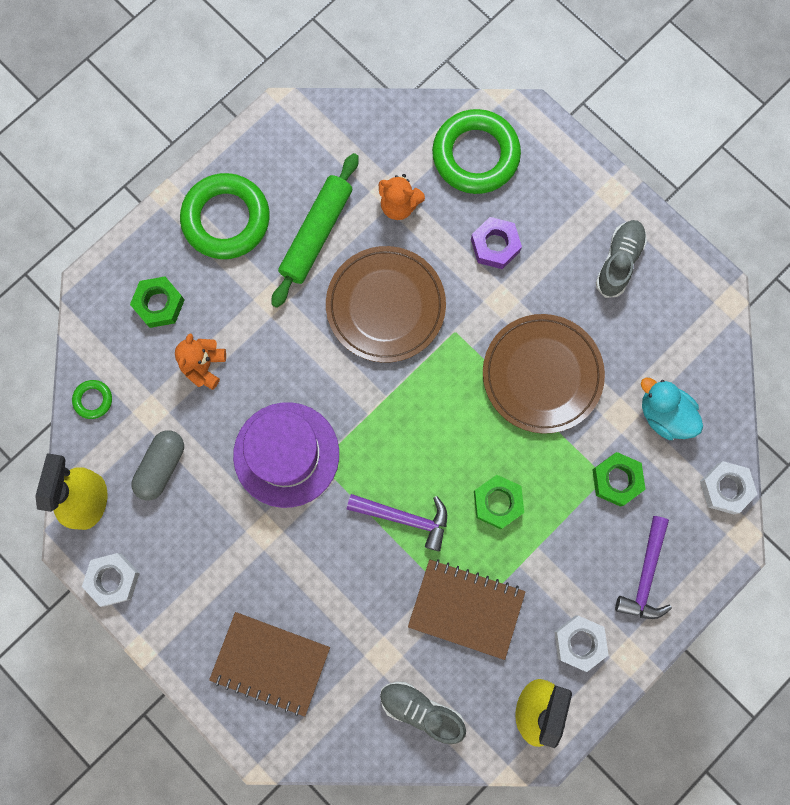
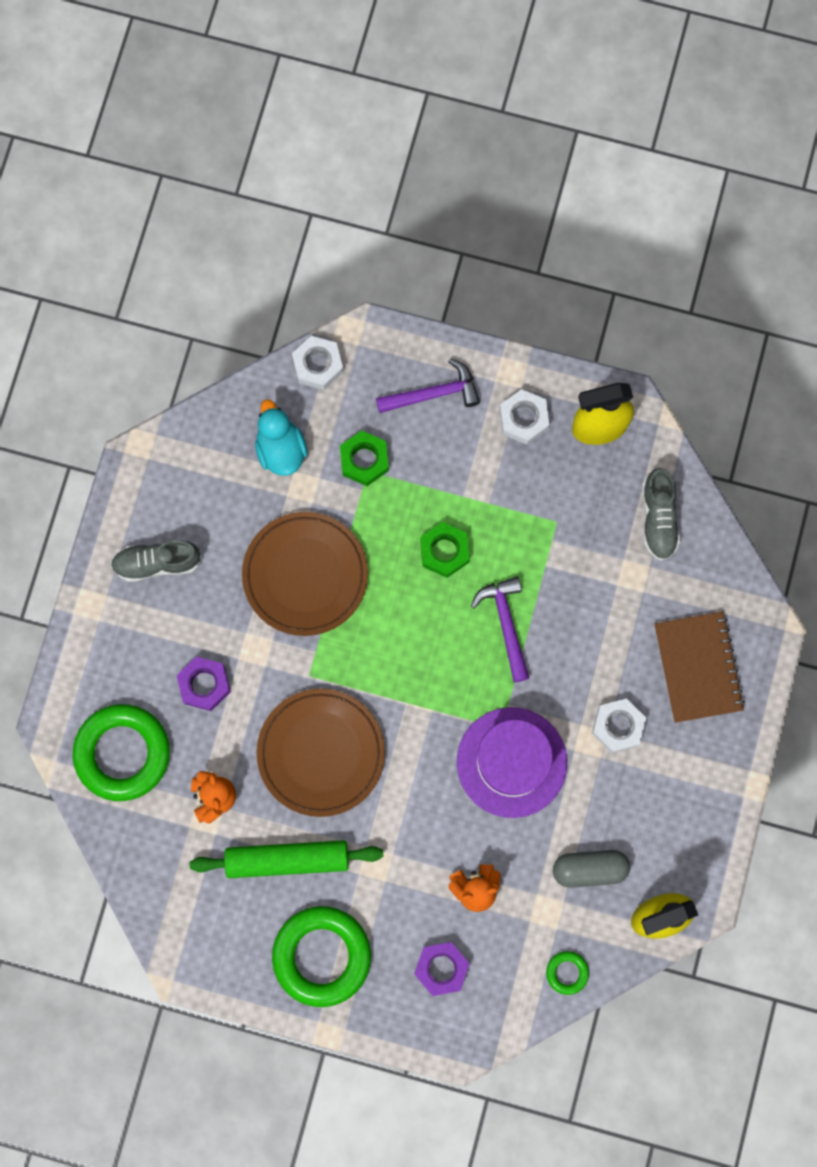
camera: 120 degrees left, 0 degrees up
white nut [82,553,140,607] -> white nut moved to [592,698,646,753]
green nut [130,276,185,328] -> purple nut [414,942,470,996]
brown notebook [408,559,526,660] -> none
turquoise duck [641,378,703,440] -> turquoise duck turned 150 degrees clockwise [255,400,307,476]

